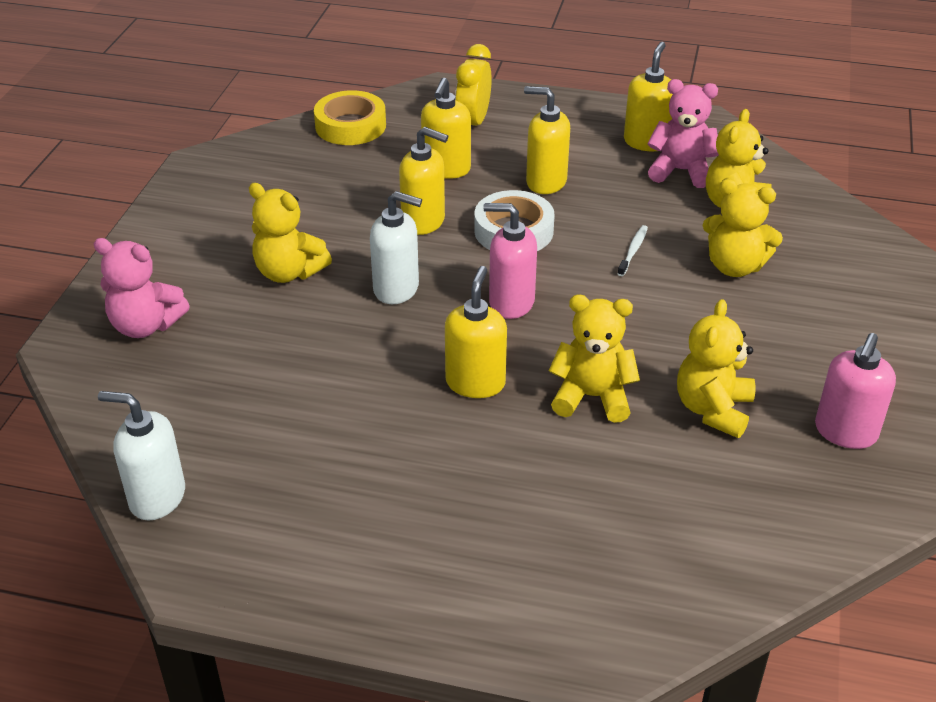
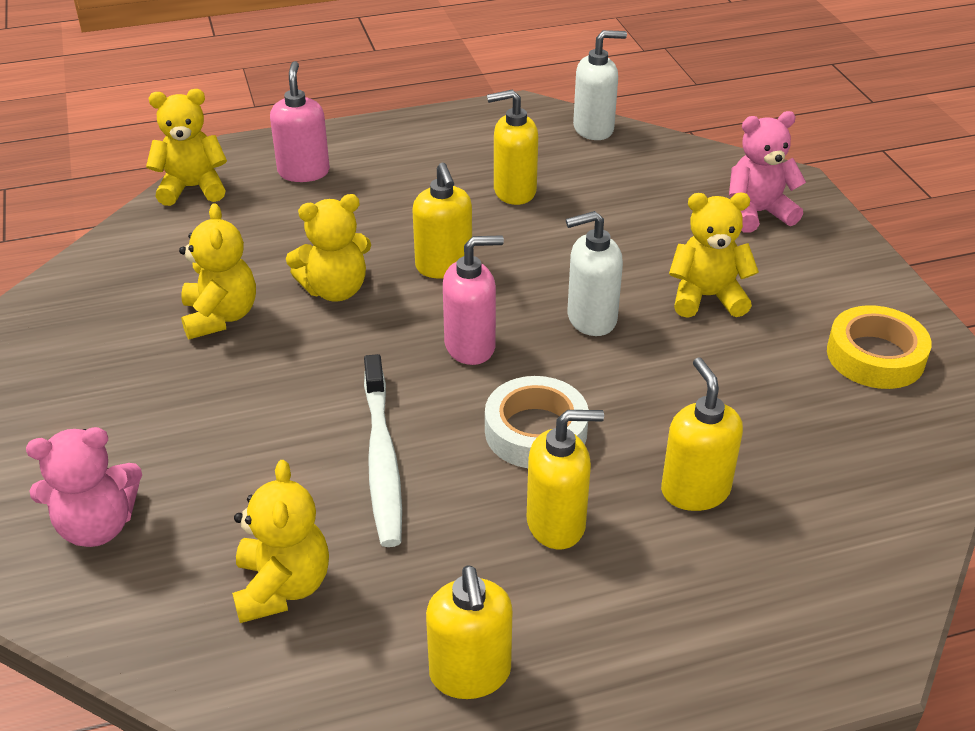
camera: 150 degrees right, 0 degrees up
yellow tape [314,90,386,145] -> yellow tape moved to [827,305,932,389]
yellow soap dispenser [399,127,448,235] -> yellow soap dispenser moved to [487,89,538,205]
yellow clock [455,44,492,128] -> none
white toothbrush [618,225,648,276] -> white toothbrush [364,354,402,547], size x2.22
pink teddy bear [647,79,719,188] -> pink teddy bear moved to [26,427,142,547]
yellow teddy bear [703,179,783,277] -> yellow teddy bear moved to [146,89,227,206]
pink soap dispenser [815,333,896,449] -> pink soap dispenser moved to [270,61,330,182]

